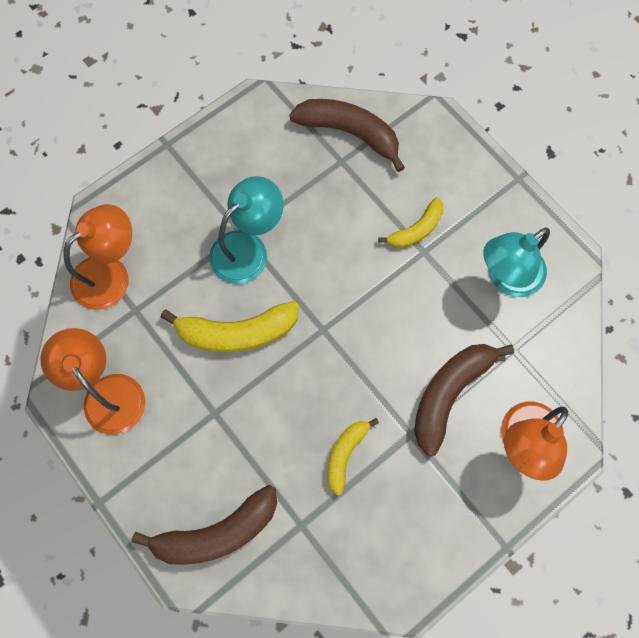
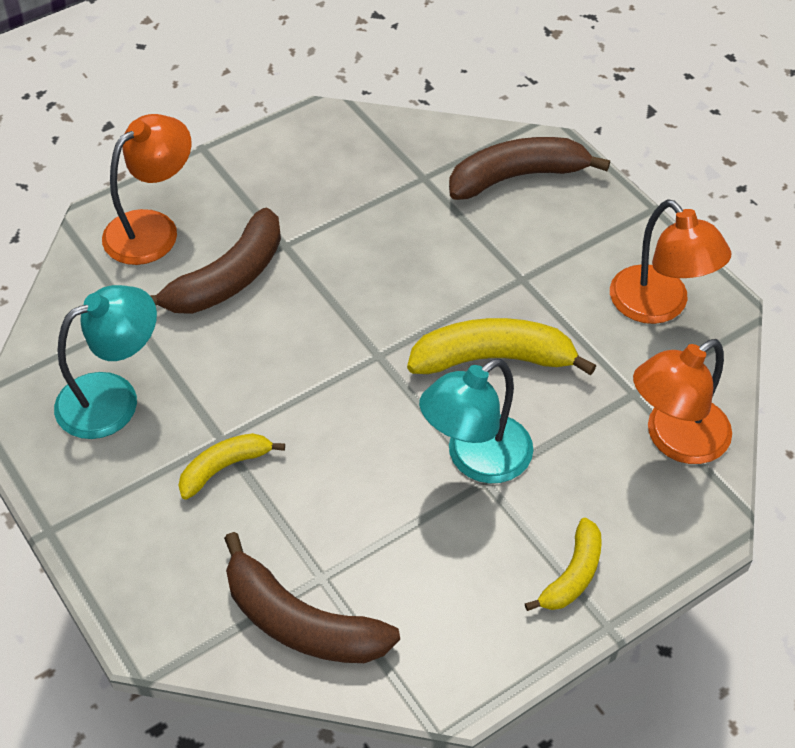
camera: 175 degrees left, 20 degrees down
yellow banana [327,418,379,496] -> yellow banana moved to [525,518,602,611]

